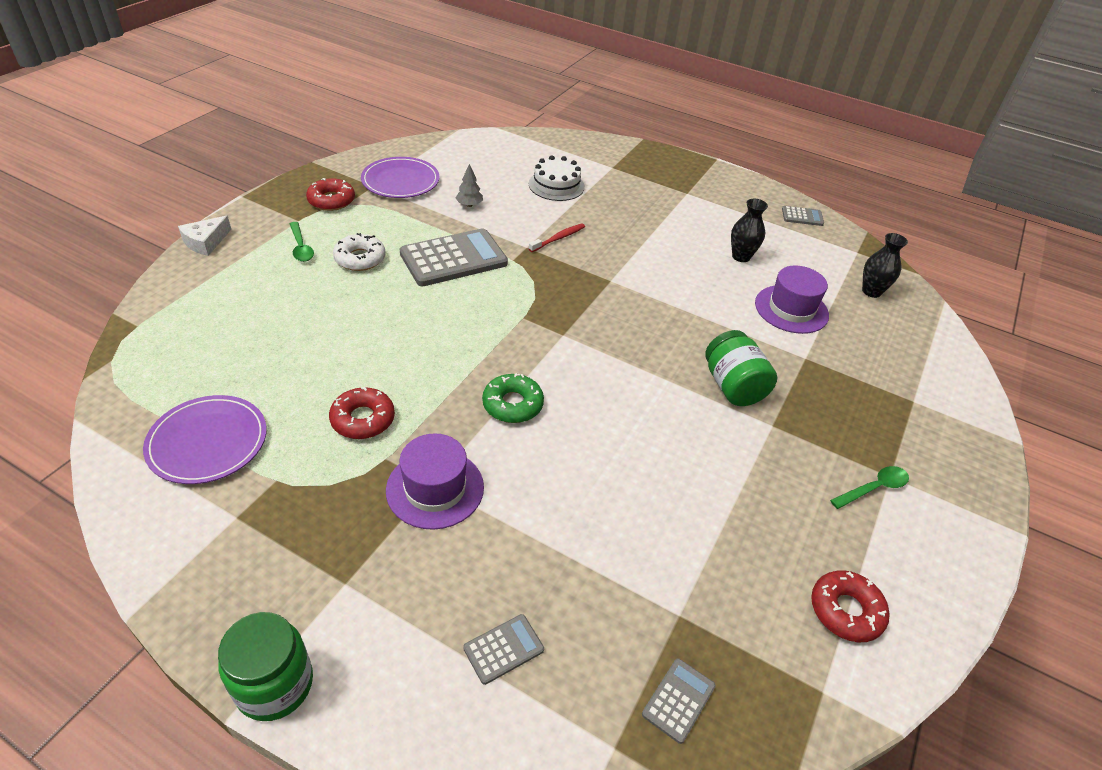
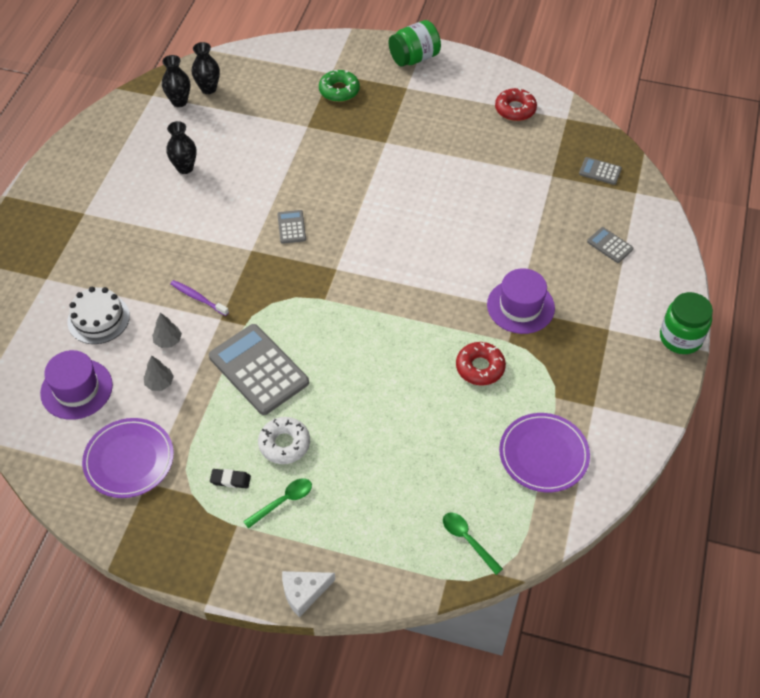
camera: 100 degrees left, 10 degrees up
white cheese [178,216,231,256] -> white cheese turned 135 degrees clockwise [282,571,335,617]
red donut [306,178,355,211] -> none
green donut [482,373,544,423] -> green donut moved to [319,69,360,102]
red toothbrush [529,223,585,252] -> purple toothbrush [170,280,229,316]
green jar [705,330,777,406] -> green jar moved to [389,20,441,67]
purple hat [755,266,829,334] -> purple hat moved to [40,350,113,420]
grey calculator [782,206,824,226] -> grey calculator moved to [277,210,306,244]
green spoon [830,466,909,509] -> green spoon moved to [443,512,503,575]
none -> grey tree [152,313,182,348]
none -> black vase [162,55,190,107]
none -> black eraser [210,469,251,488]

